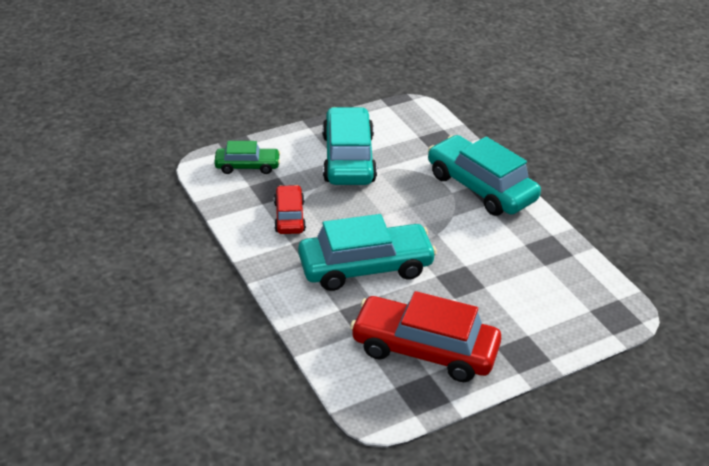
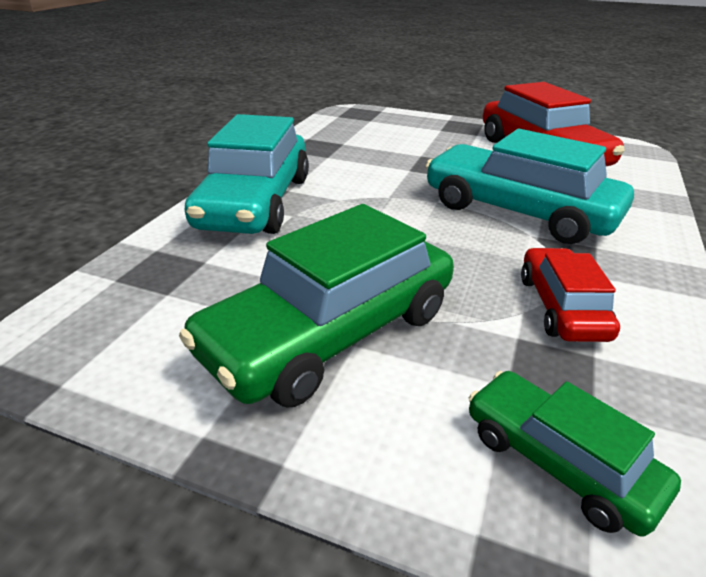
camera: 130 degrees left, 5 degrees down
red car [274,185,306,234] -> red car turned 135 degrees clockwise [521,248,620,342]
turquoise car [322,107,377,185] -> green car [179,204,454,407]

